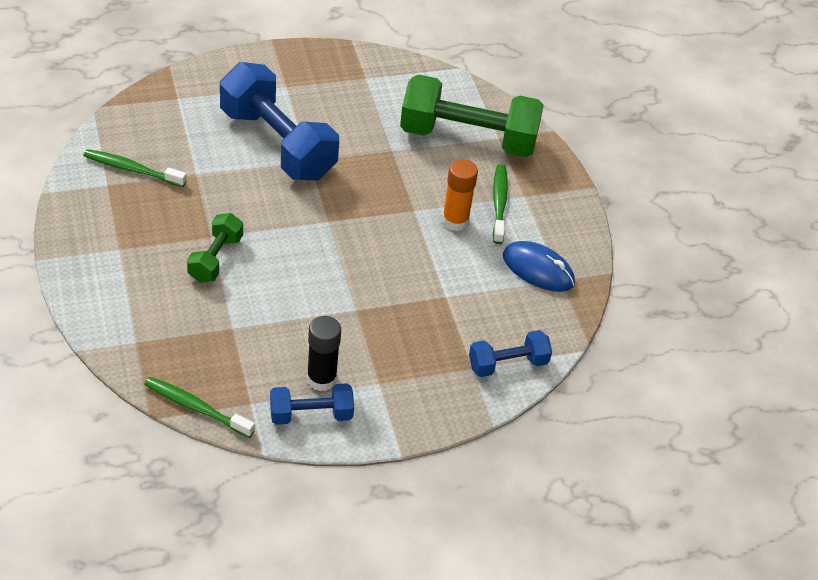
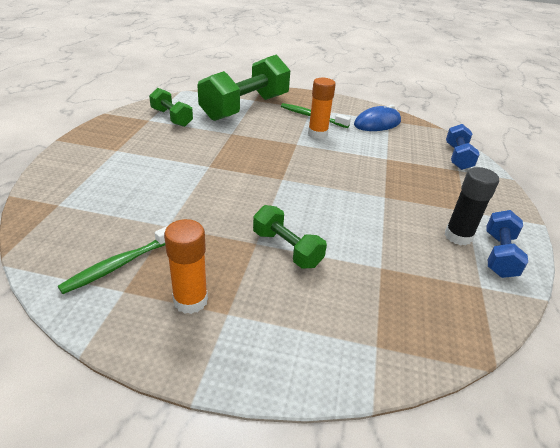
camera: 60 degrees left, 10 degrees down
green toothbrush [144,377,255,438] -> none
blue dumbbell [220,62,339,180] -> none
none -> green dumbbell [149,88,193,127]
none -> orange glue stick [164,219,208,314]

